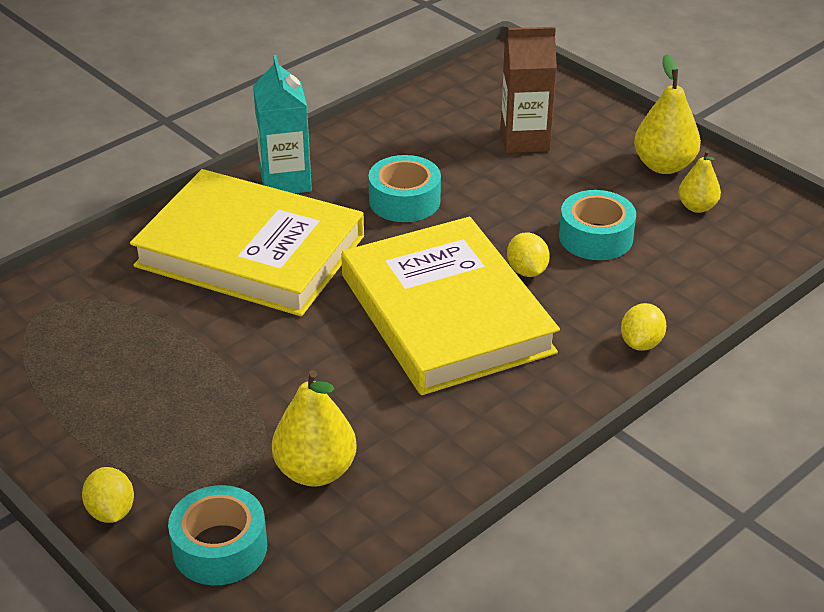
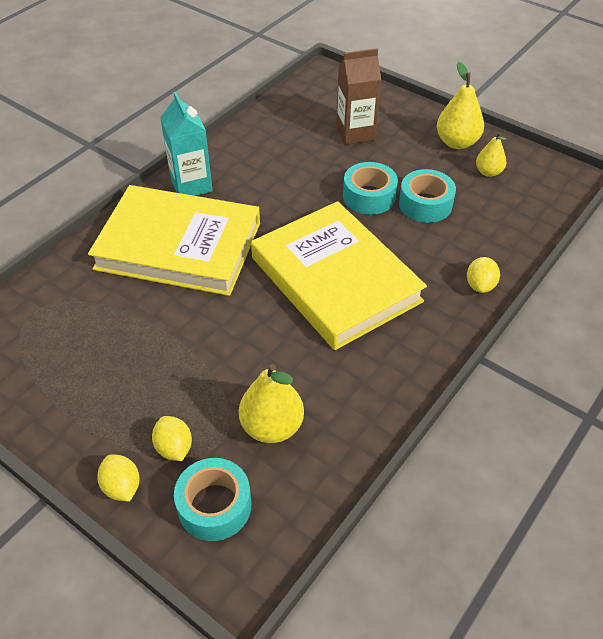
camera: 10 degrees left, 10 degrees up
turquoise tape [368,155,441,222] -> turquoise tape moved to [343,162,398,215]
yellow lemon [507,232,550,277] -> yellow lemon moved to [152,416,192,461]

